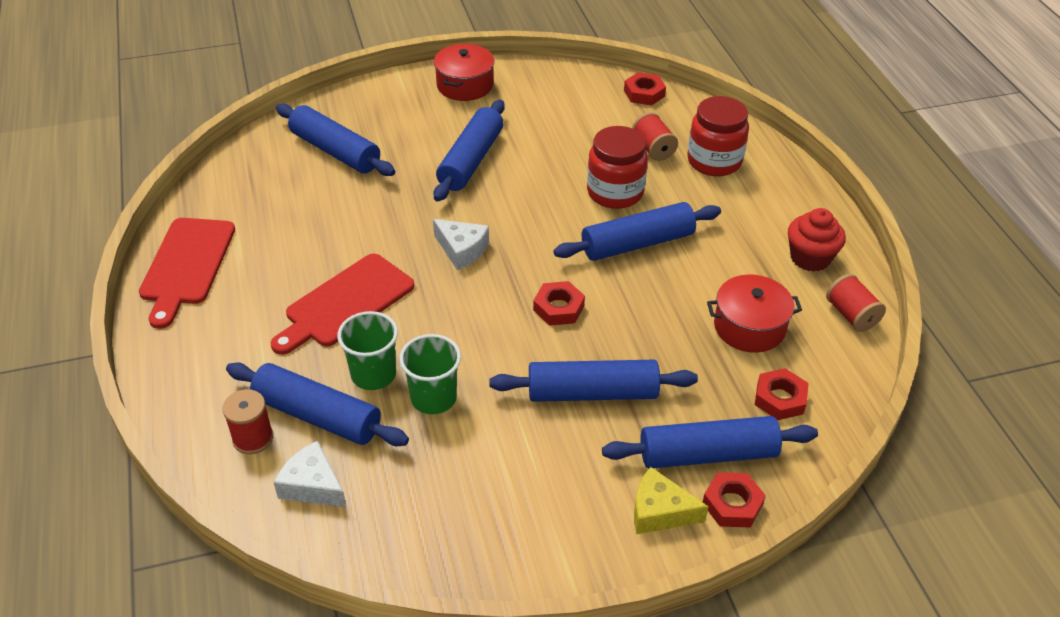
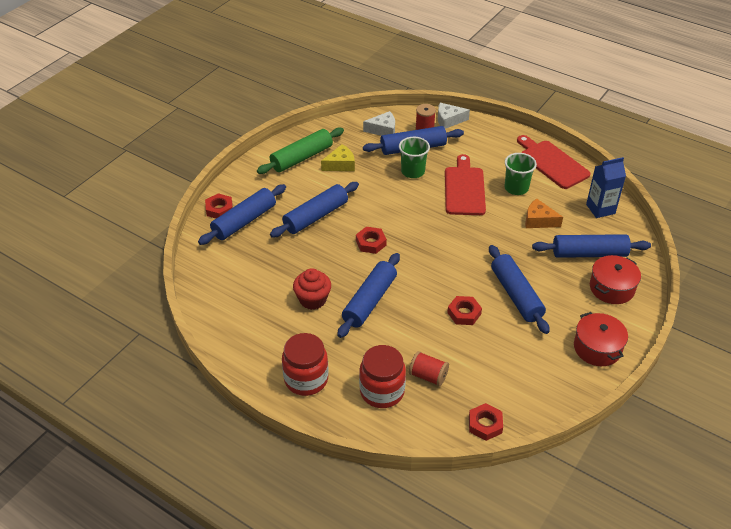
camera: 140 degrees right, 0 degrees up
green cup [399,334,461,414] -> green cup moved to [505,153,537,195]
white cheese [433,219,489,270] -> white cheese moved to [438,103,470,129]
red jar [587,126,648,209] -> red jar moved to [282,333,329,396]
yellow cheese [634,467,709,535] -> yellow cheese moved to [321,144,355,171]
red pot [707,275,802,353] -> red pot moved to [590,255,641,304]
red nut [755,368,809,420] -> red nut moved to [447,296,482,325]
red cupcake [788,208,846,272] -> red cupcake moved to [293,268,331,310]
red spool [826,274,886,332] -> none
none -> green rolling pin [257,128,344,174]
none -> orange cheese [525,199,563,228]
none -> blue carton [586,157,626,218]

